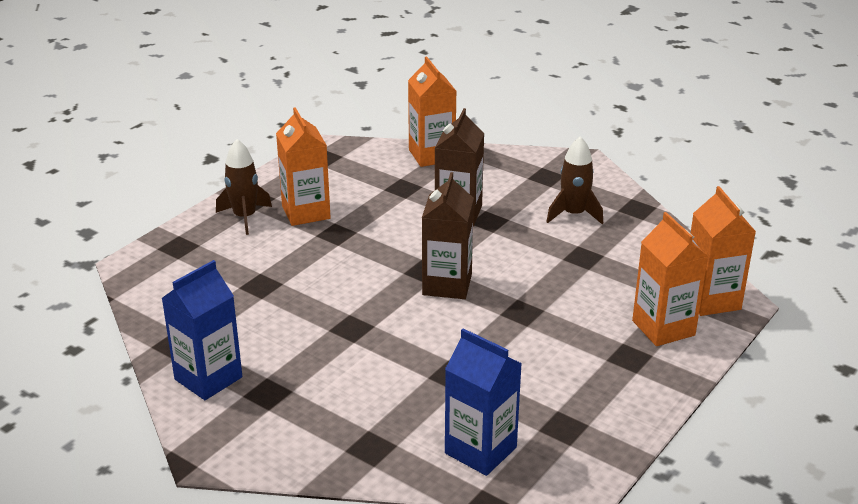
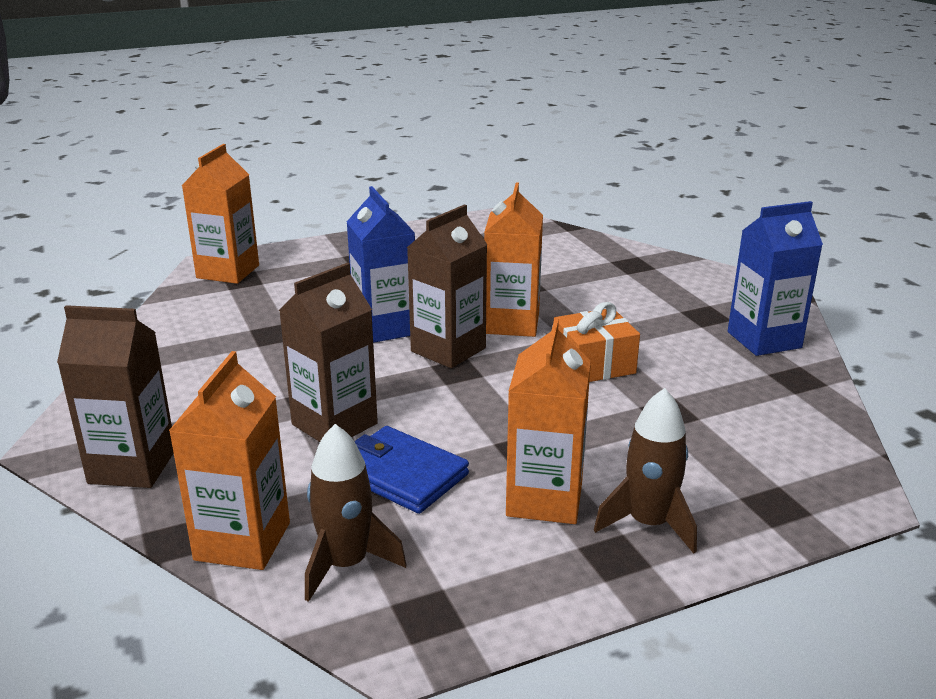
camera: 150 degrees left, 5 degrees down
blue carton [445,328,522,476] -> blue carton moved to [347,186,415,343]
brown rocket [546,136,603,224] -> brown rocket moved to [305,424,407,602]
orange carton [632,212,708,346] -> orange carton moved to [484,183,543,337]
none -> brown carton [57,305,174,488]
none -> blue wallet [354,426,469,514]
none -> orange gift [554,302,640,382]

